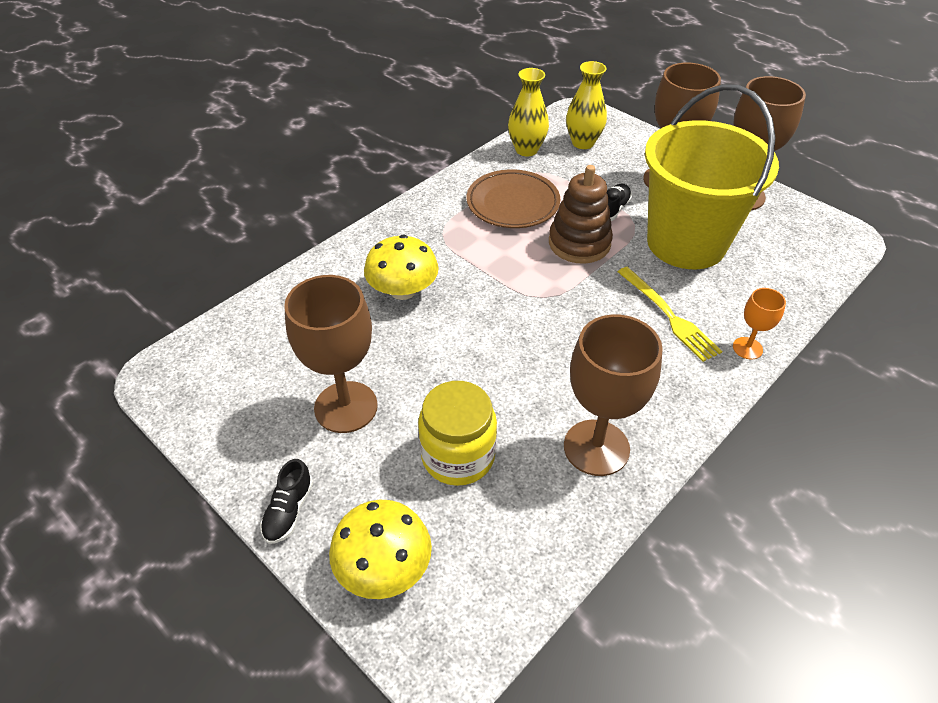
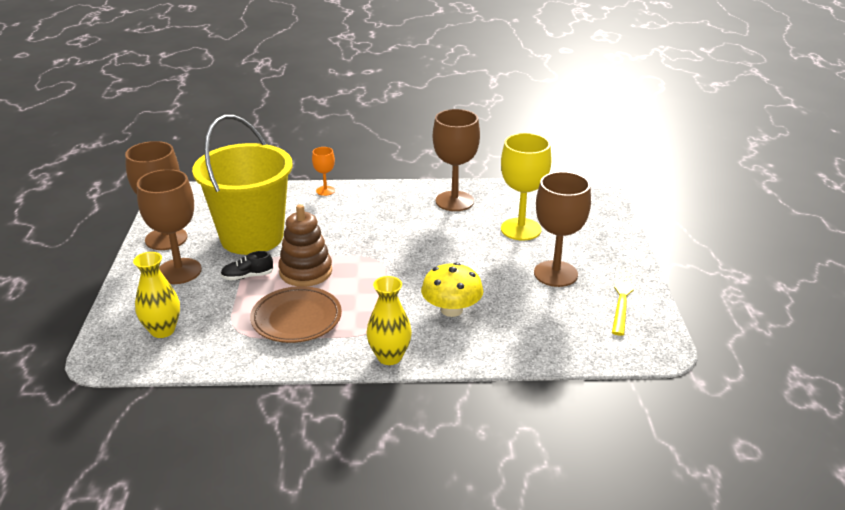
camera: 135 degrees left, 15 degrees down
black shoe [260,459,313,544] -> none
yellow mushroom [329,500,432,599] -> none
yellow jar [418,381,497,486] -> yellow goblet [501,133,552,241]
yellow vase [508,68,549,156] -> yellow vase moved to [367,276,412,365]
yellow fork [618,267,722,362] -> yellow fork moved to [612,268,636,336]

